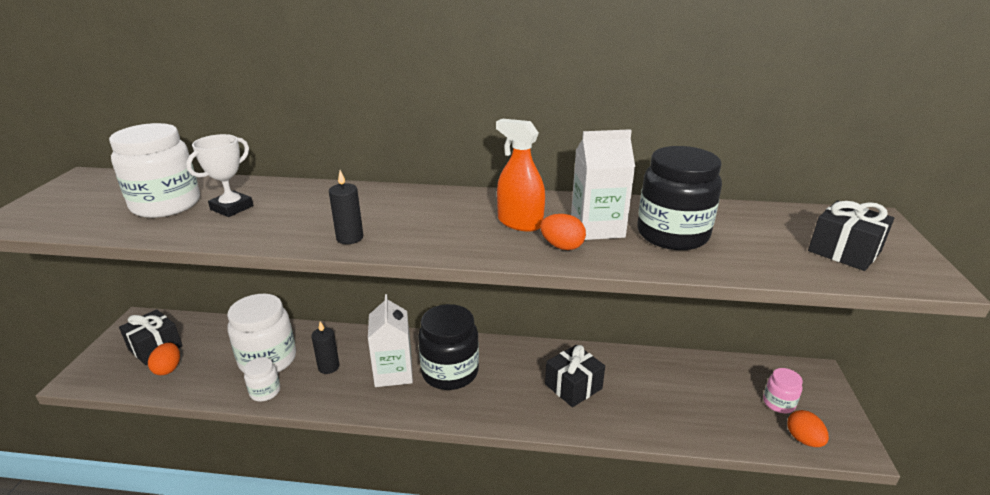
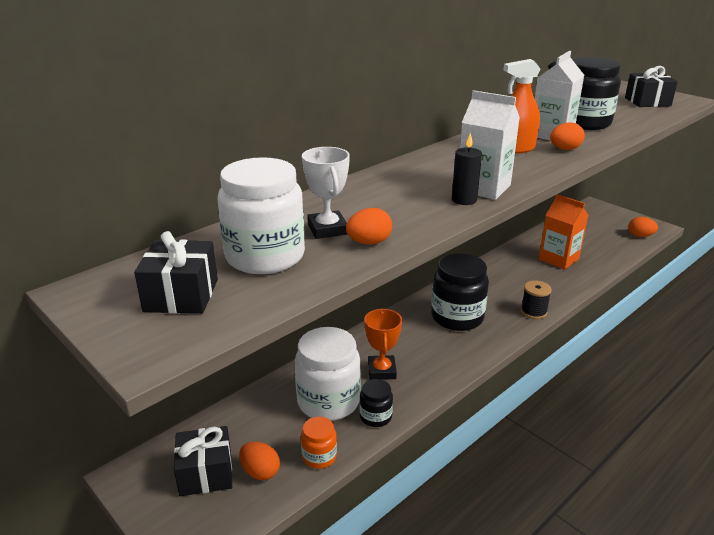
camera: 50 degrees left, 0 degrees up
white jar [244,357,280,401] -> black jar [359,379,393,427]
black candle [311,321,340,374] -> orange trophy [364,309,402,380]
white carton [368,294,413,387] -> white carton moved to [460,90,520,200]
black gift [545,345,605,407] -> black gift moved to [134,231,218,314]
pink jar [763,368,803,413] -> none
none -> orange jar [301,417,337,469]
none -> orange egg [346,208,392,244]
none -> black spool [521,281,552,319]
none -> orange carton [539,194,588,270]

